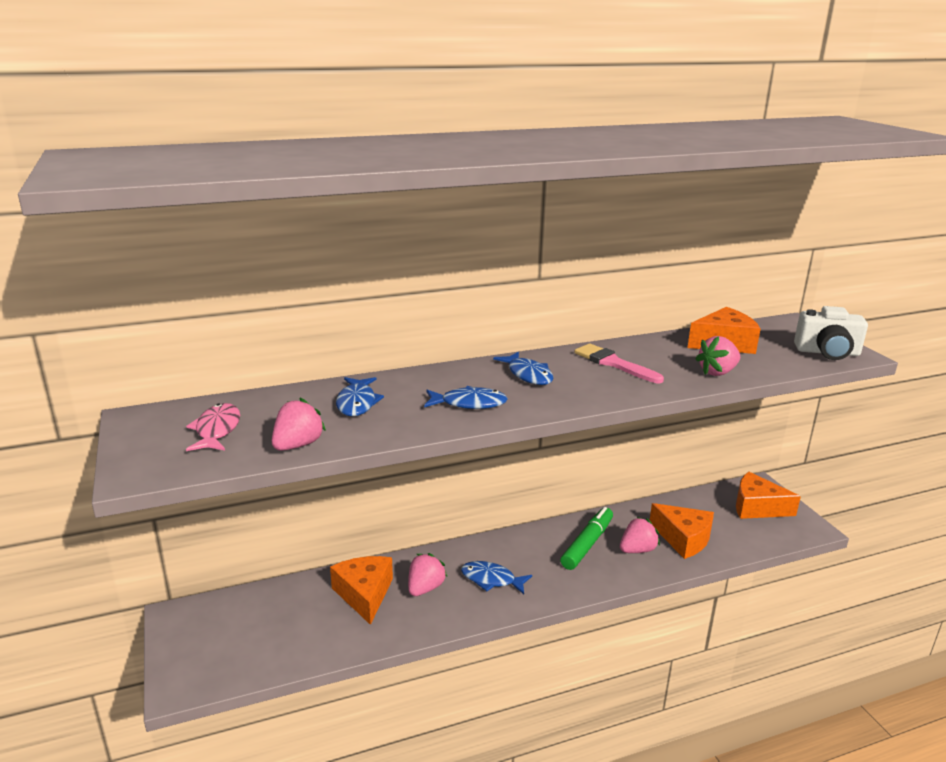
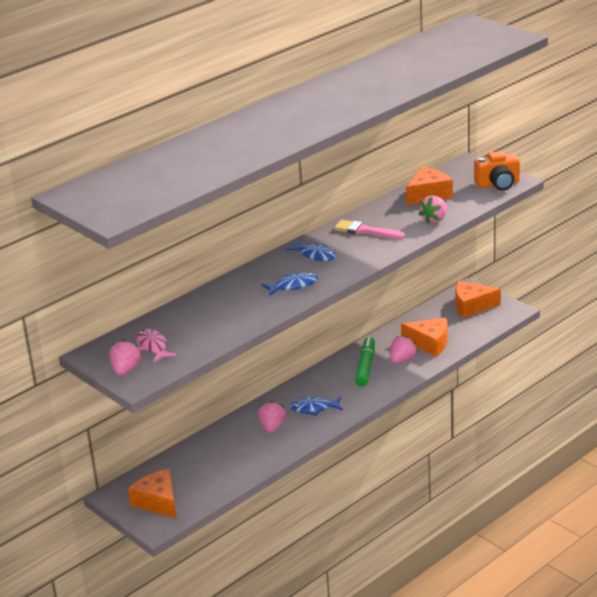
camera: 20 degrees left, 5 degrees up
pink strawberry [272,398,326,451] -> pink strawberry moved to [109,339,141,376]
orange cheese [330,556,393,625] -> orange cheese moved to [128,469,177,519]
blue fish [336,377,384,416] -> none
white camera [794,306,868,360] -> orange camera [474,151,520,190]

